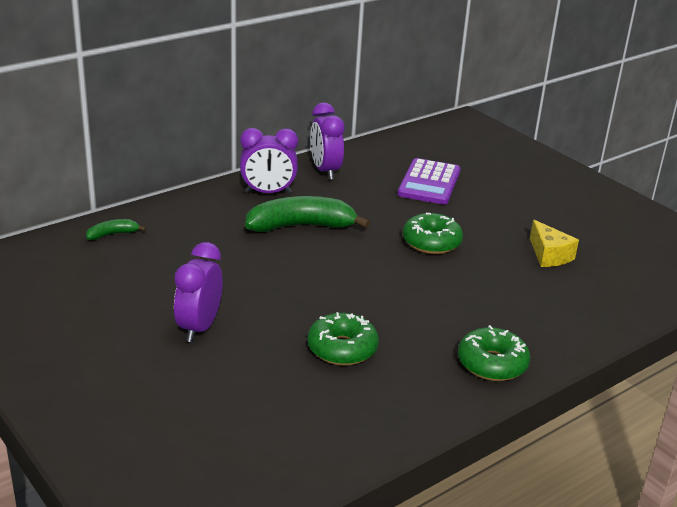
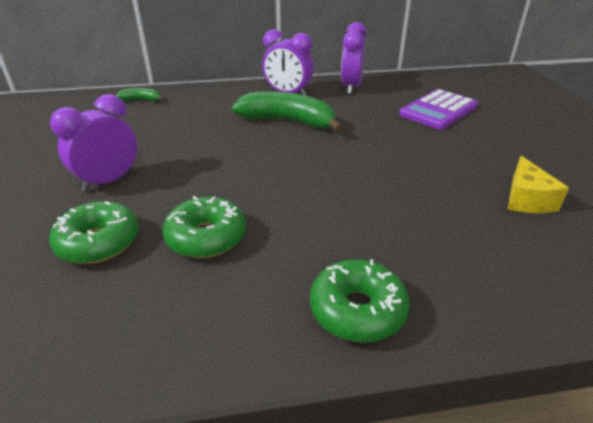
camera: 30 degrees right, 5 degrees up
green donut [403,213,463,254] -> green donut moved to [49,201,139,264]

